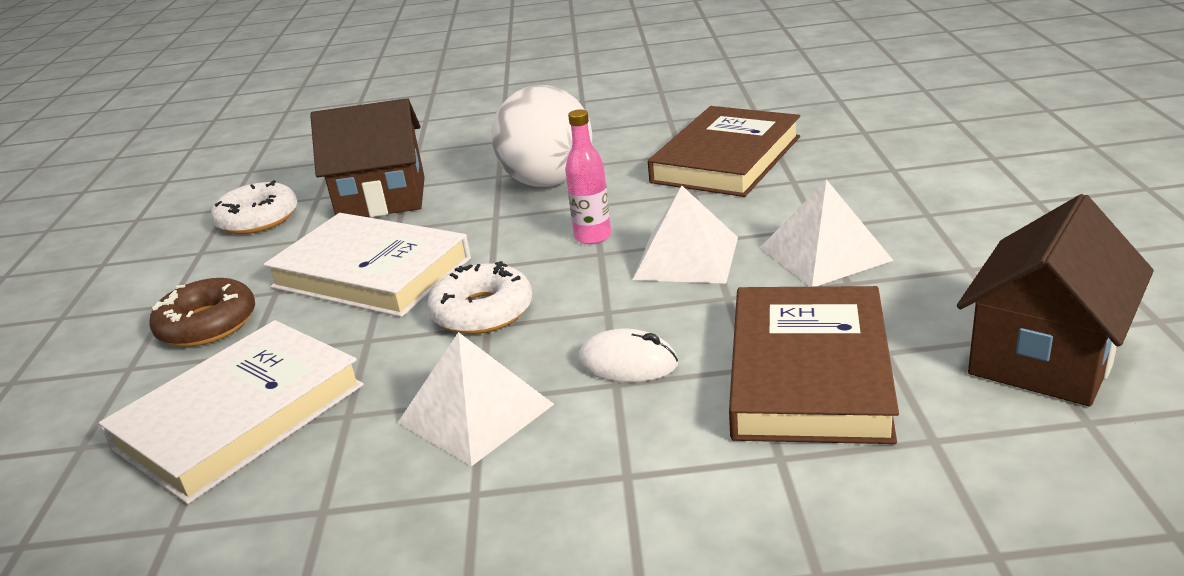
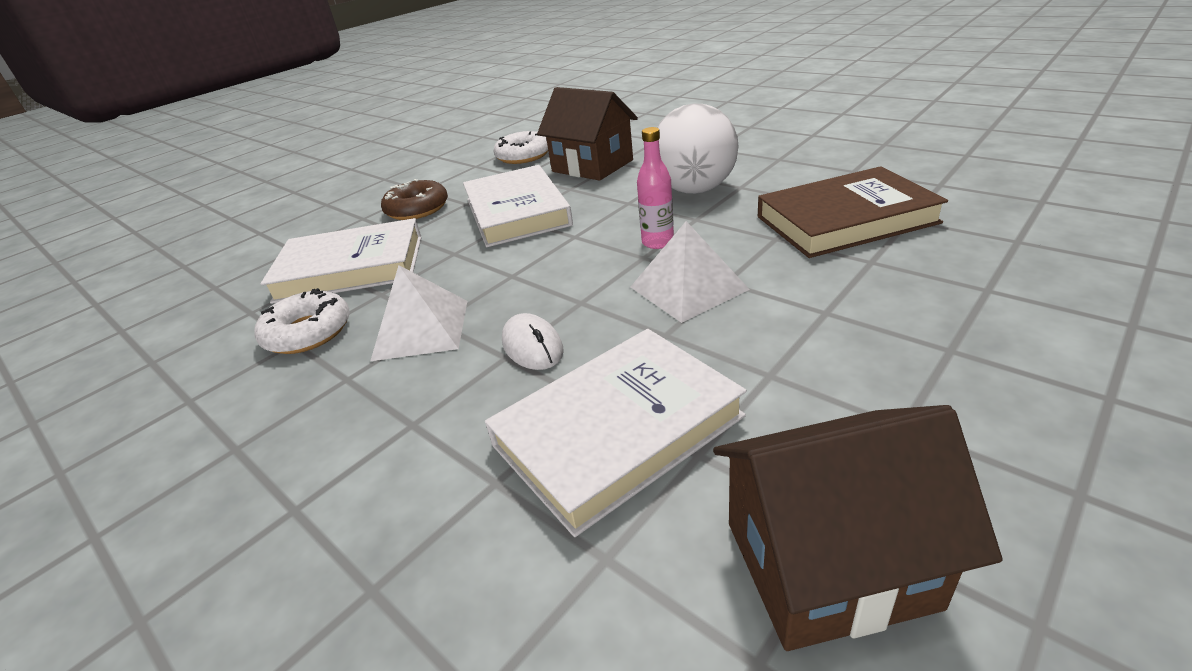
camera: 45 degrees right, 5 degrees up
white donut [427,261,532,334] -> white donut moved to [254,288,350,354]
brown book [729,286,899,444] -> white book [485,329,747,537]
white pyramid [760,179,894,287] -> none

